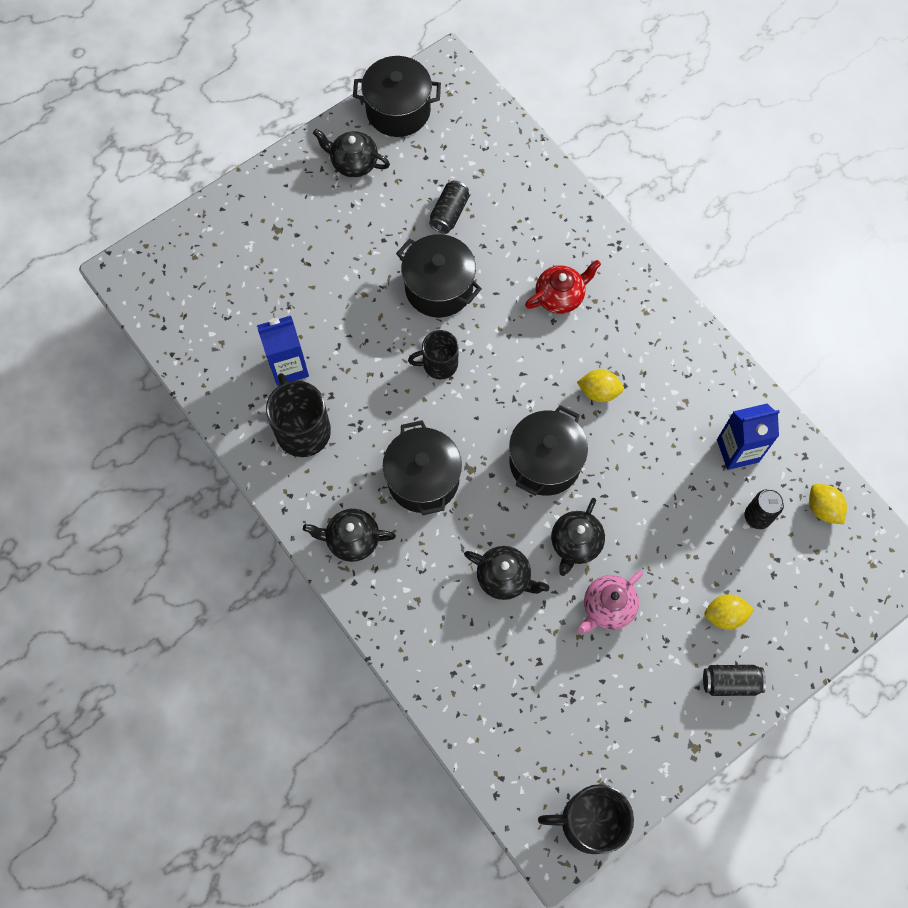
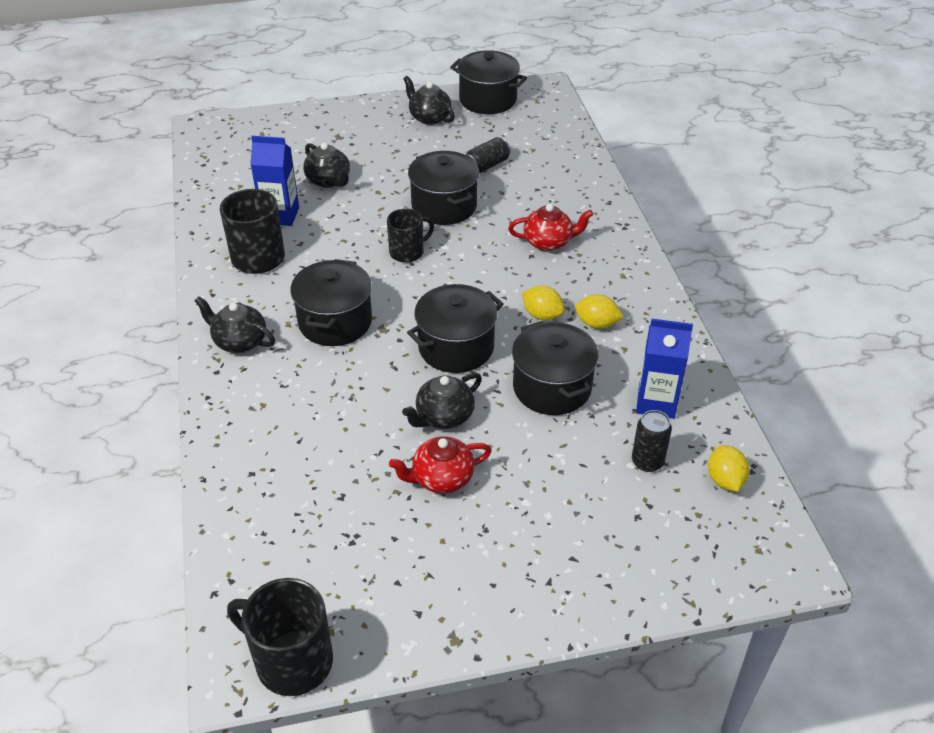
camera: 25 degrees right, 25 degrees down
black mug [408,330,459,379] -> black mug turned 135 degrees clockwise [387,208,434,263]
black teapot [464,546,549,600] -> black teapot moved to [303,143,350,188]
pink teapot [578,571,643,633] -> red teapot [389,436,492,494]
black can [703,665,766,696] -> none
yellow lemon [704,594,754,630] -> yellow lemon moved to [575,294,624,329]
none -> black pot [512,321,598,415]

